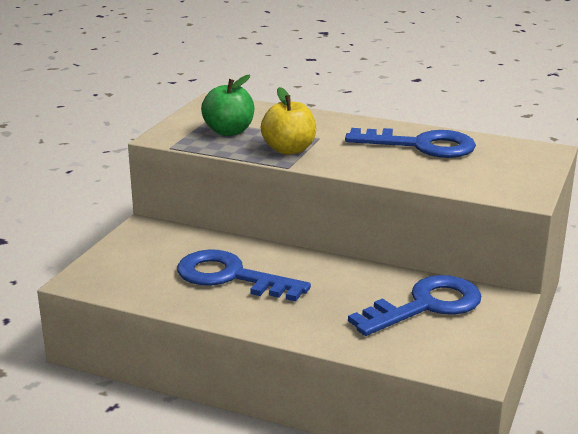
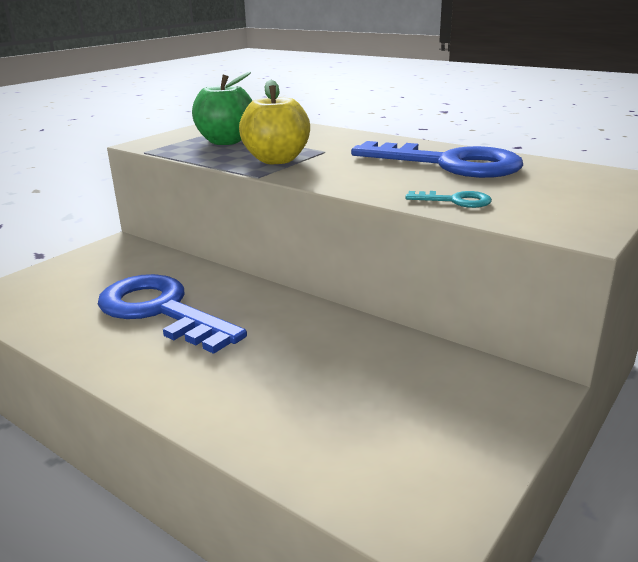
camera: 15 degrees right, 0 degrees up
blue key [348,275,481,336] -> none
none -> turquoise key [405,191,492,208]

